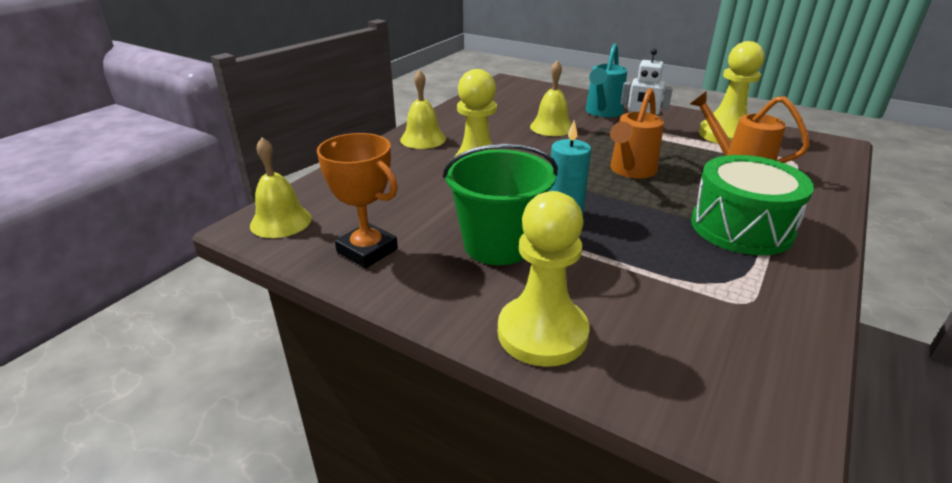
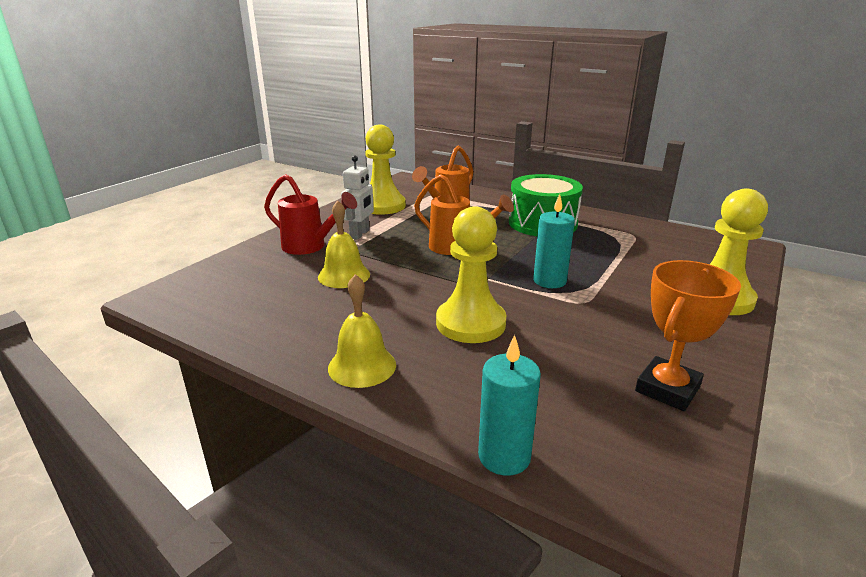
camera: 90 degrees left, 5 degrees down
yellow bell [250,137,312,238] -> none
green bucket [443,144,558,265] -> none
turquoise watering can [586,43,627,117] -> red watering can [264,174,357,255]
none -> turquoise candle [478,335,541,476]

